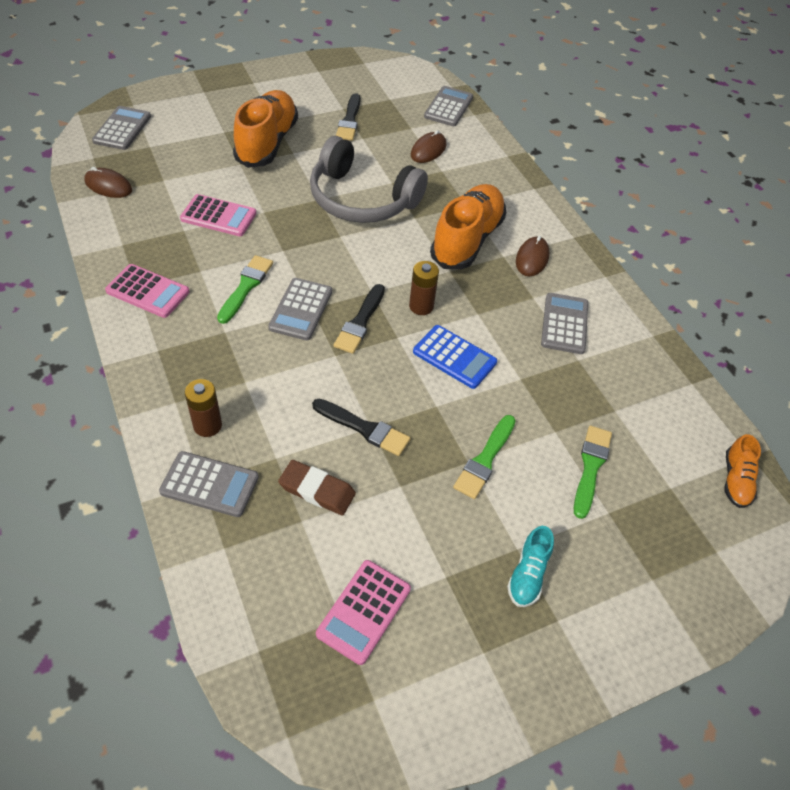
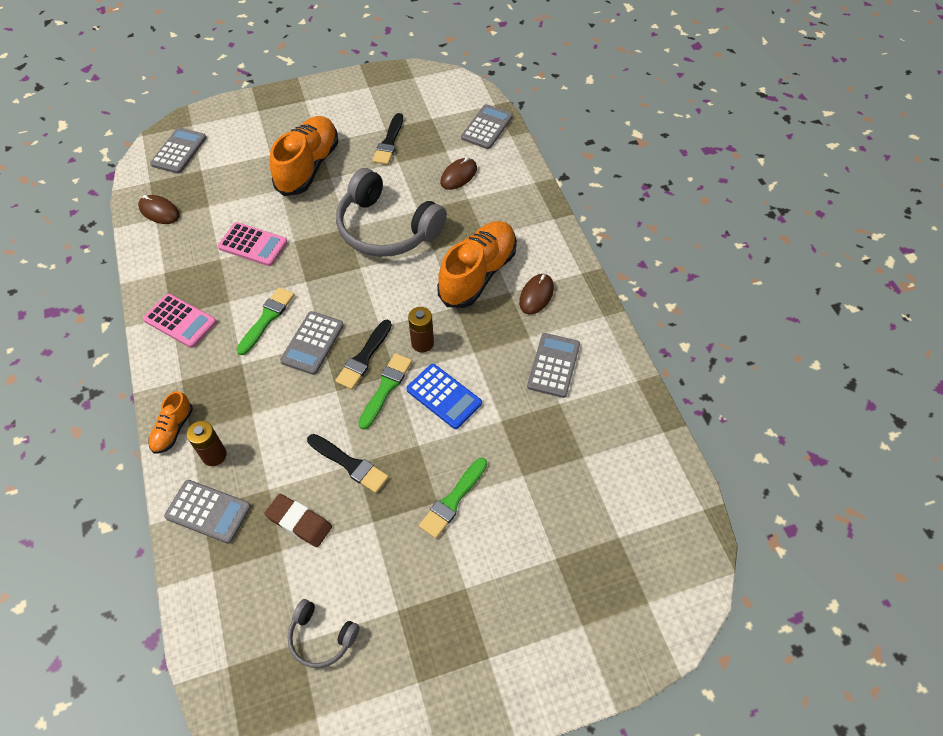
camera: 10 degrees right, 5 degrees up
pink calculator [316,560,411,665] -> grey headphones [288,599,360,668]
turquoise shoe [507,526,554,607] -> none
green brush [574,426,612,519] -> green brush moved to [358,353,412,430]
orange shoe [725,434,761,508] -> orange shoe moved to [148,391,193,454]

